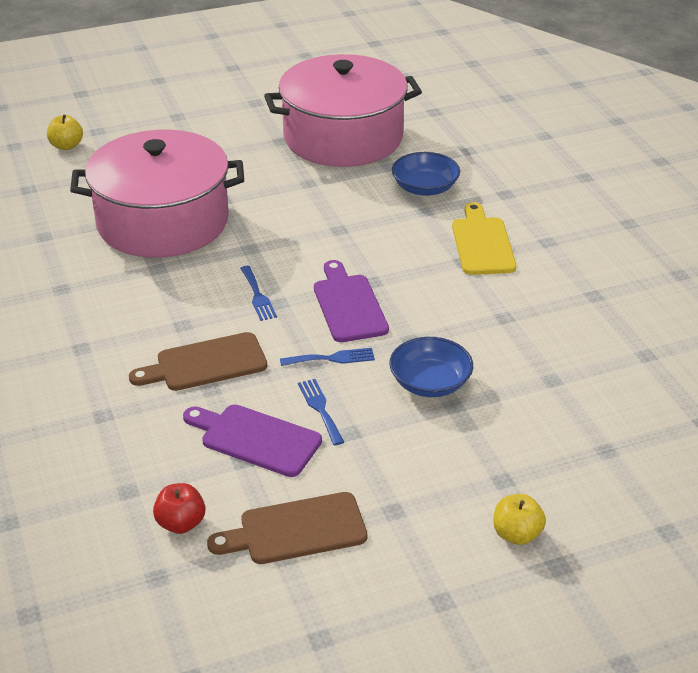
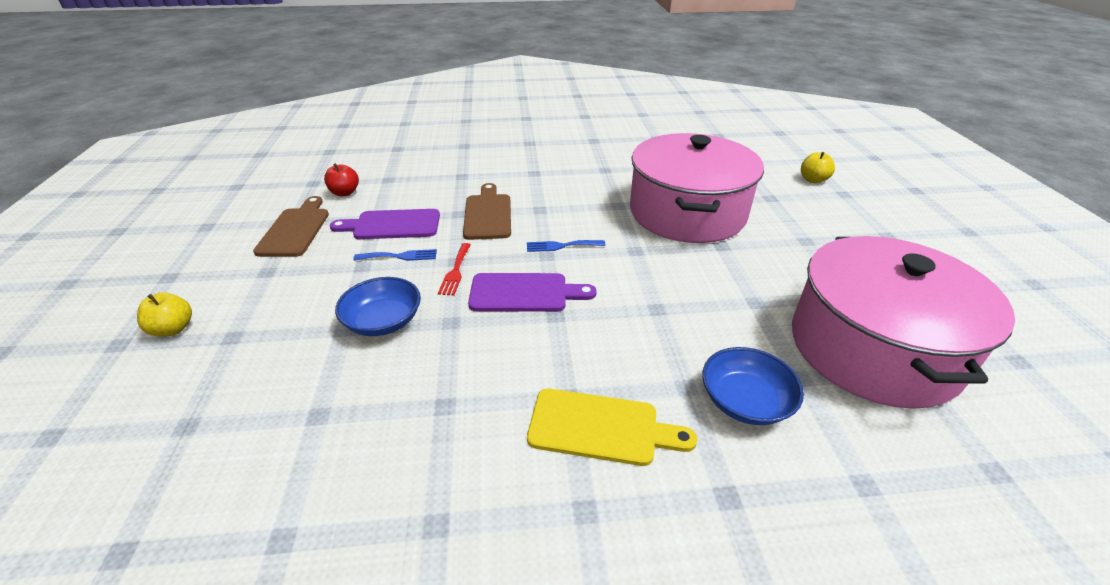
camera: 105 degrees right, 0 degrees up
purple cutting board [183,405,322,477] -> purple cutting board turned 135 degrees counterclockwise [330,209,440,239]
blue fork [280,348,375,366] -> red fork [438,243,471,296]

